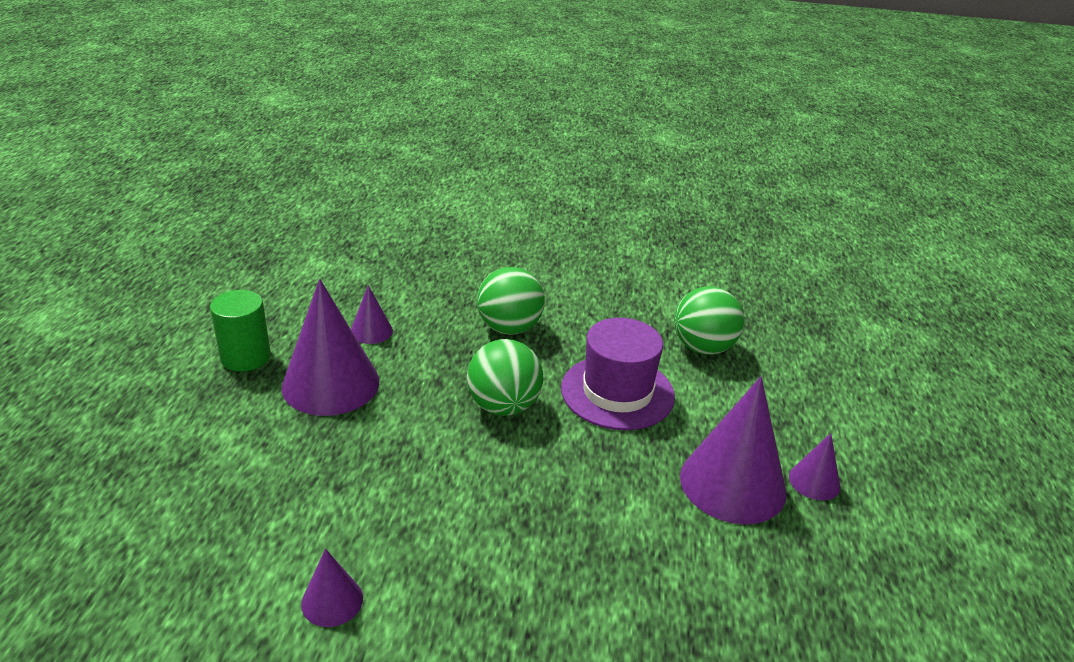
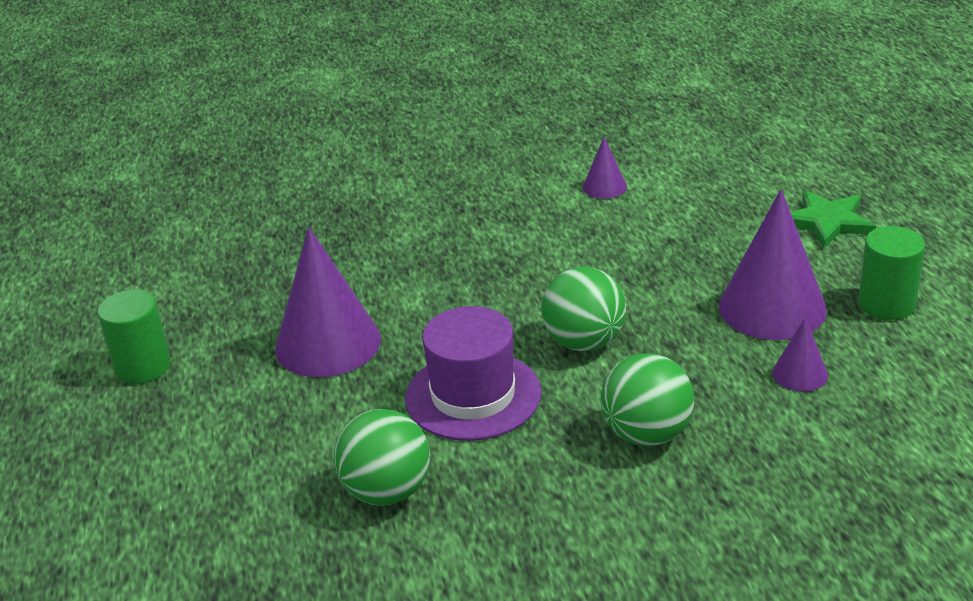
camera: 165 degrees right, 0 degrees up
purple cone [789,433,840,500] -> none
none -> green cylinder [98,290,171,384]
none -> green star [790,190,876,249]

